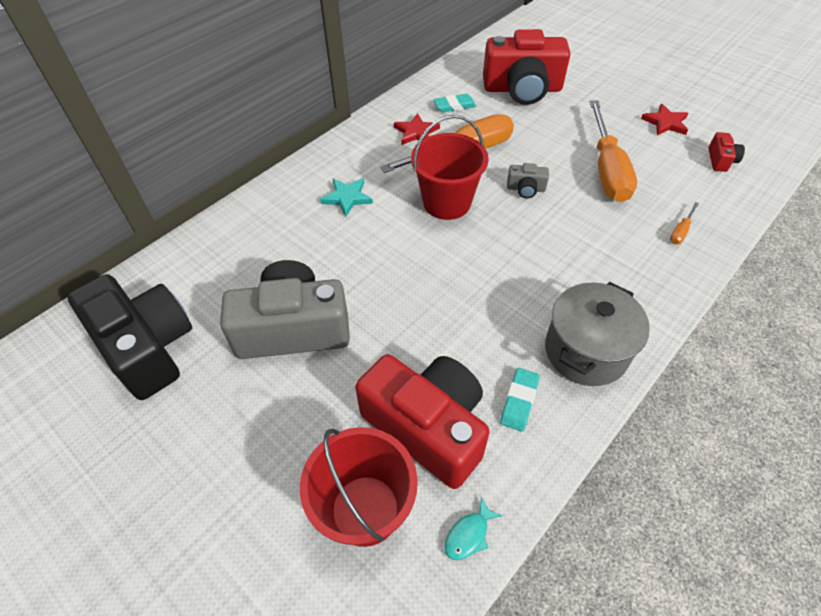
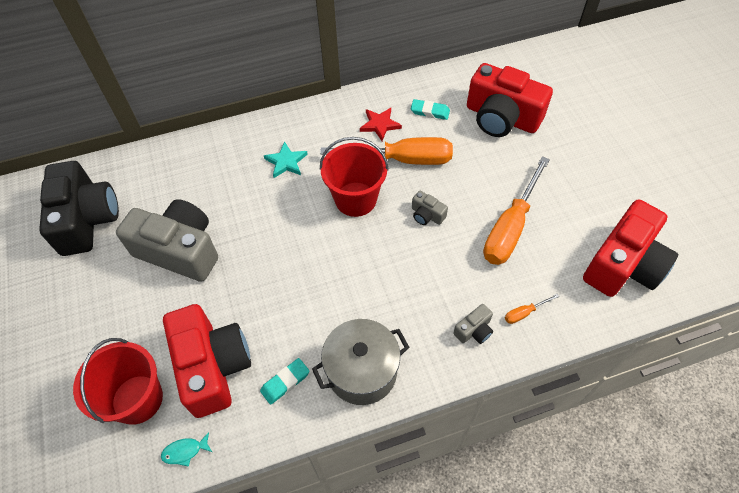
camera: 30 degrees right, 5 degrees up
red star [641,104,688,135] -> none
red camera [708,132,745,172] -> red camera [583,199,678,297], size x2.39
none -> grey camera [453,304,493,344]

